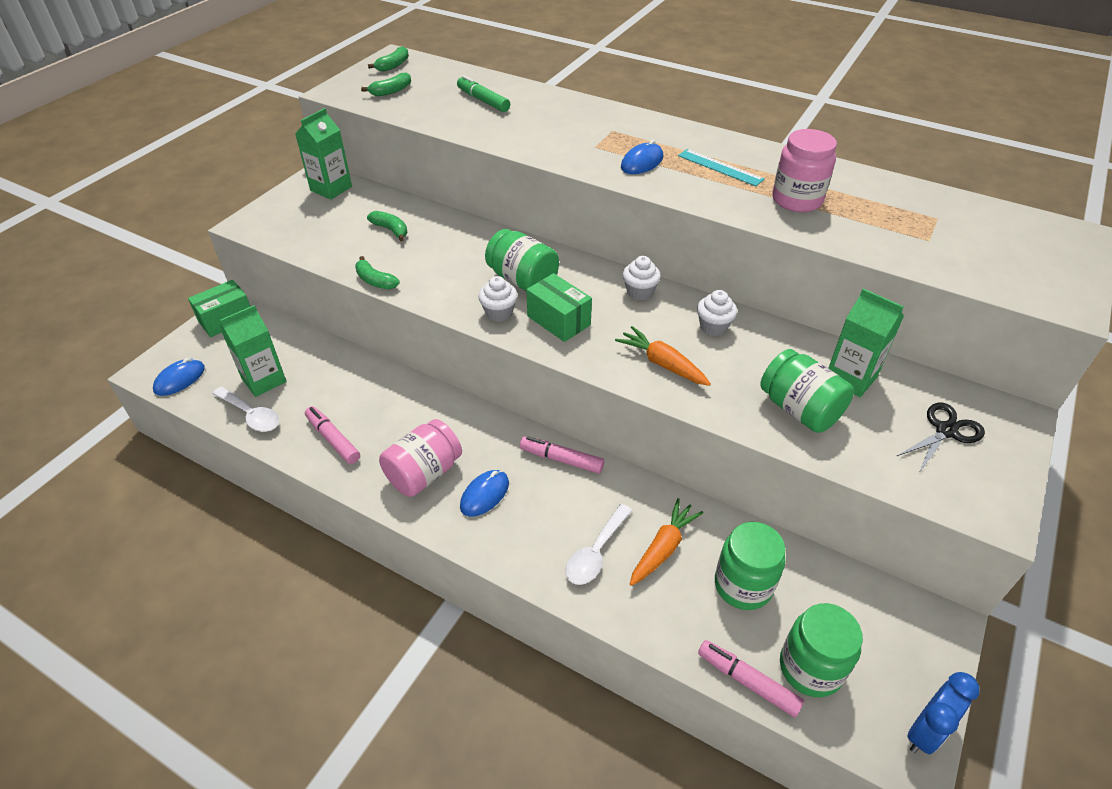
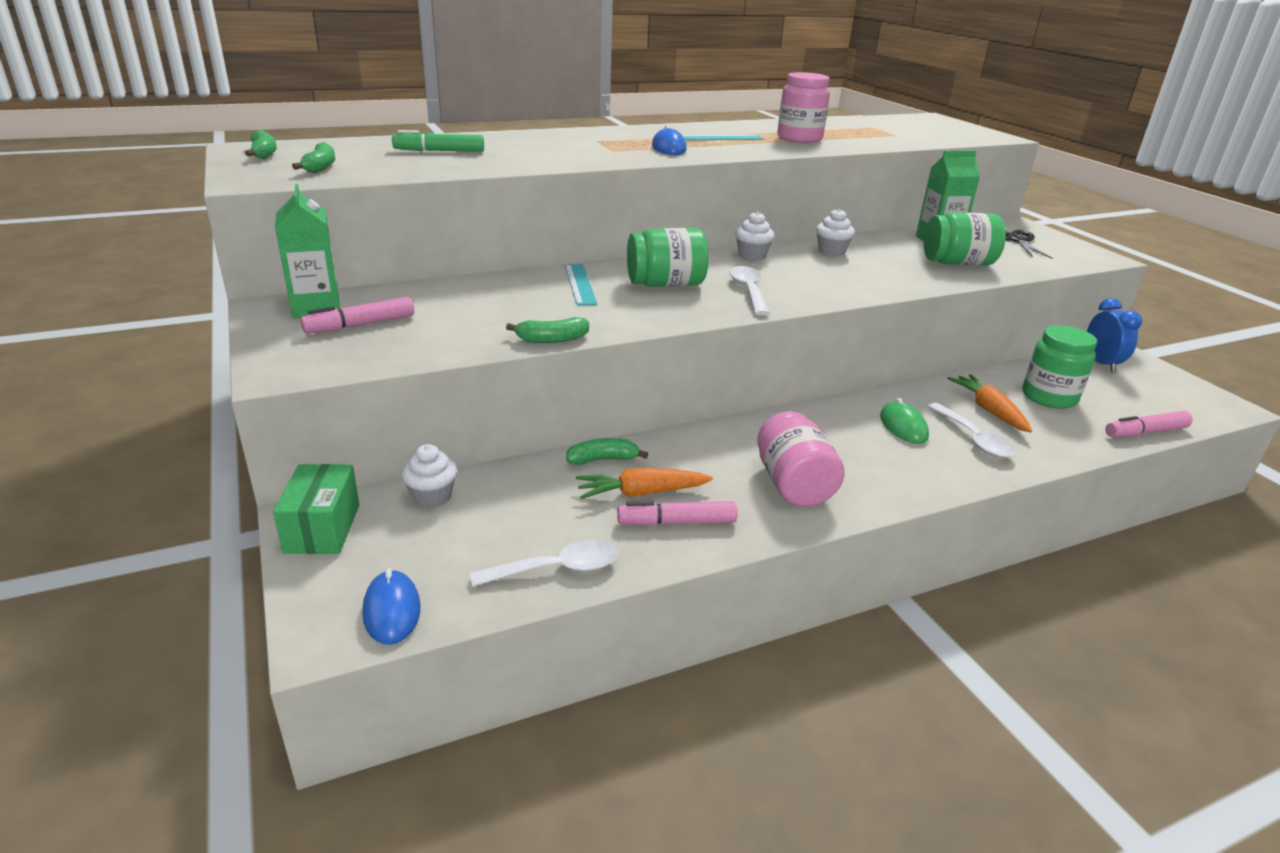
camera: 55 degrees left, 15 degrees down
green carton [220,305,287,397] -> none
green banana [367,211,407,241] -> green banana moved to [566,438,648,465]
blue mouse [460,470,509,517] -> none
white cupcake [478,276,518,322] -> white cupcake moved to [402,444,457,508]
pink marker [520,436,604,474] -> pink marker moved to [301,297,414,334]
green box [526,273,592,342] -> white spoon [730,266,770,315]
orange carrot [615,326,711,386] -> orange carrot moved to [576,467,713,499]
green jar [780,603,863,697] -> none
blue clock [907,672,979,755] -> blue clock moved to [1087,298,1142,372]
none -> turquoise ruler [564,264,597,305]
none -> green mouse [880,398,929,444]

